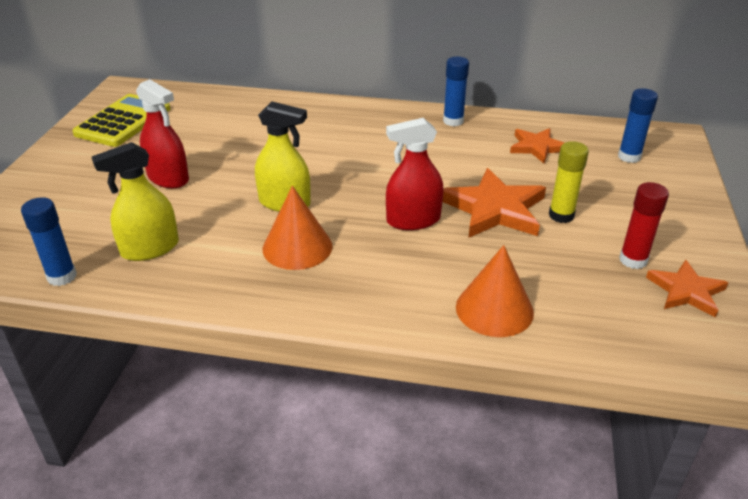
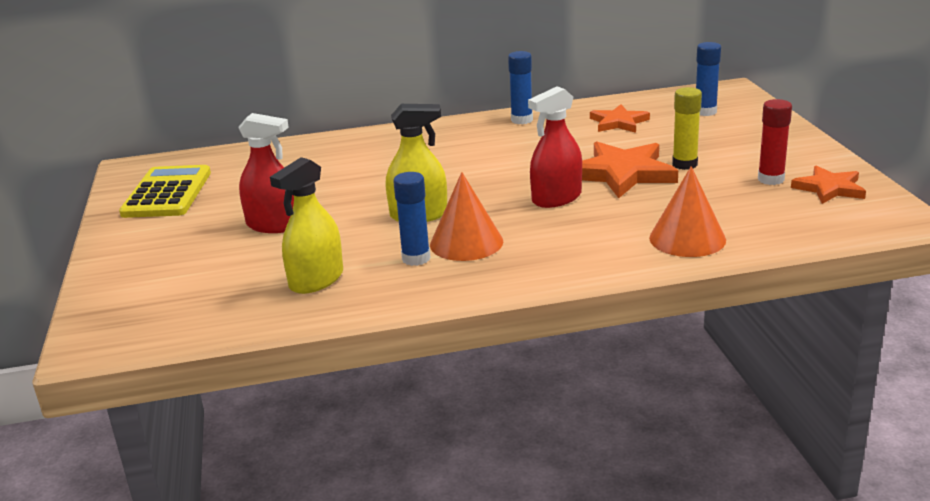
camera: 20 degrees left, 10 degrees down
blue glue stick [21,197,77,286] -> blue glue stick moved to [393,172,431,266]

